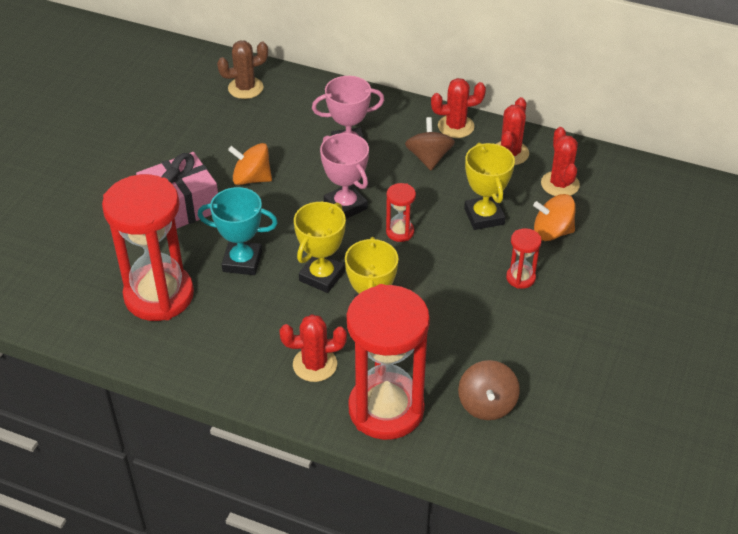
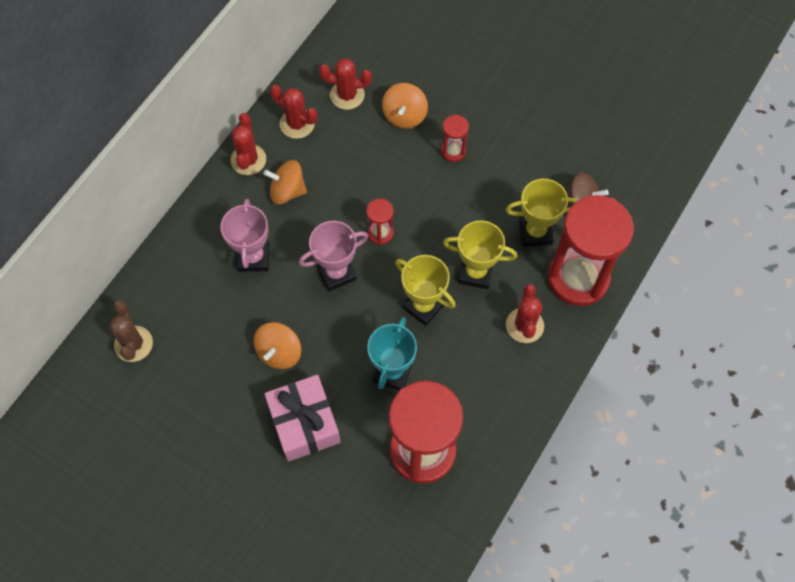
camera: 80 degrees left, 20 degrees up
brown spinning top [405,117,455,170] -> orange spinning top [263,160,307,204]
yellow trophy [464,143,515,230] -> yellow trophy moved to [506,179,578,247]

